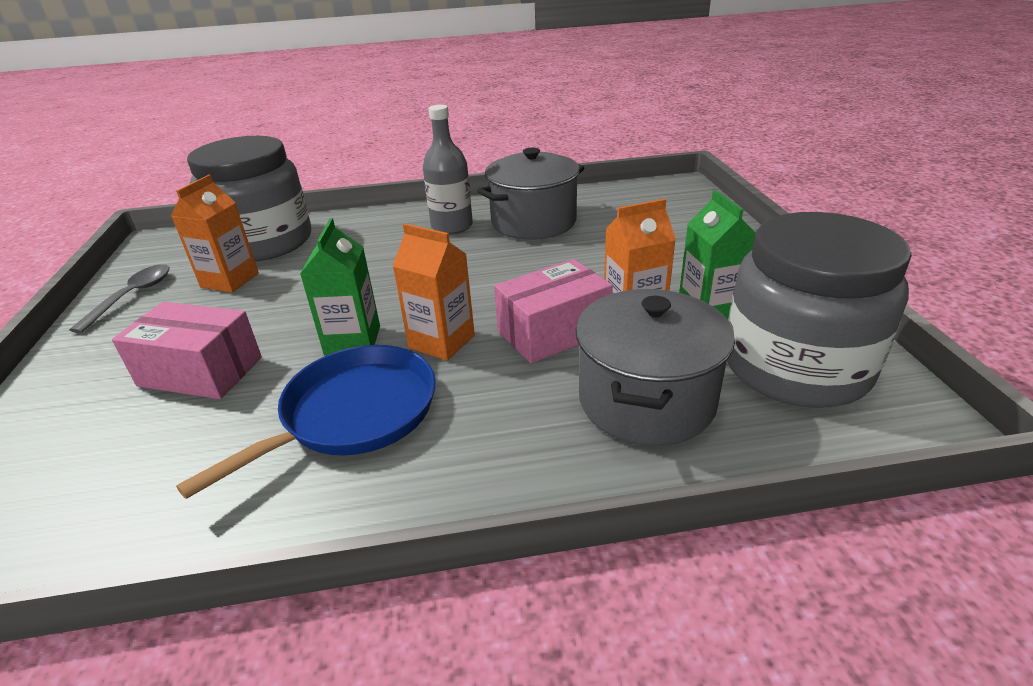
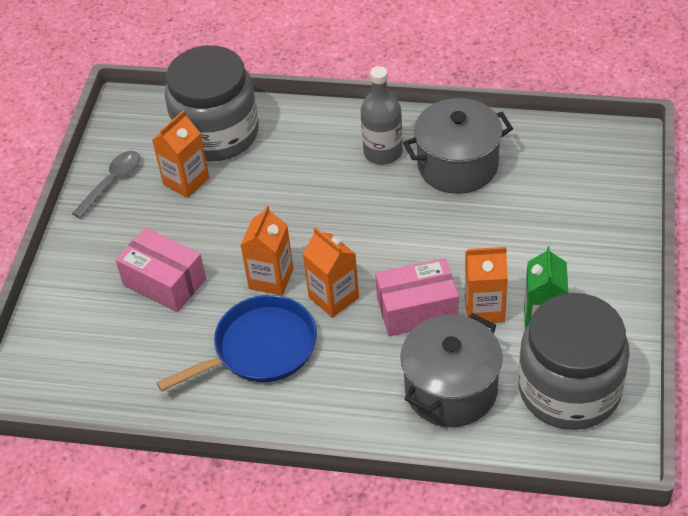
camera: 20 degrees right, 15 degrees up
green carton [300,218,380,355] -> orange carton [240,205,294,296]

